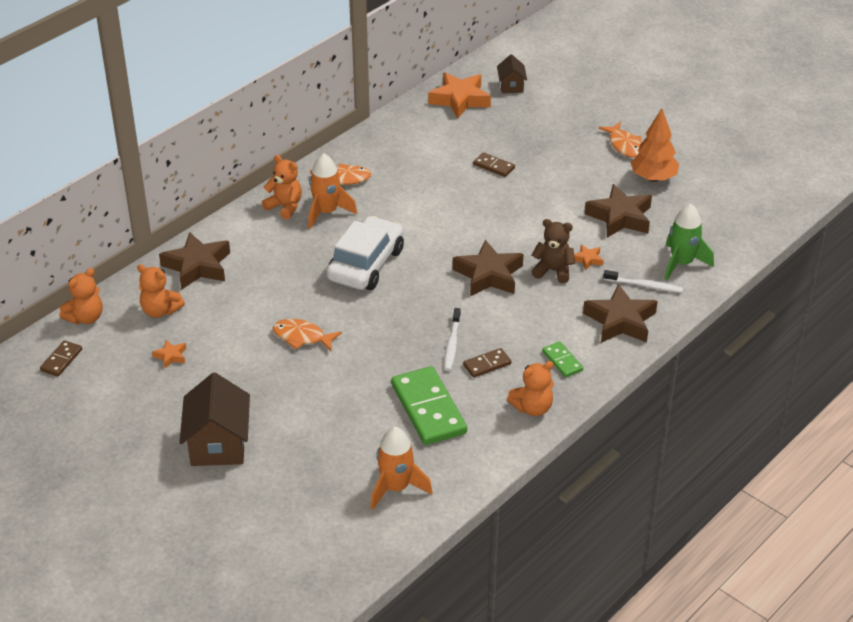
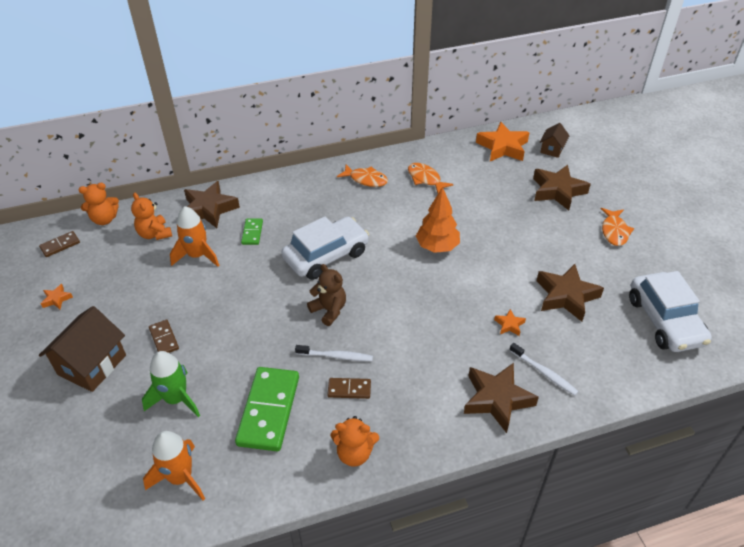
camera: 30 degrees right, 5 degrees up
orange star [152,340,186,369] -> orange star moved to [41,284,73,309]
orange teddy bear [262,155,302,219] -> none
orange fish [273,319,342,351] -> orange fish moved to [408,163,453,193]
orange rocket [308,153,357,229] -> orange rocket moved to [170,206,220,267]
white toothbrush [444,308,461,371] -> white toothbrush turned 120 degrees counterclockwise [295,345,373,361]
brown star [452,240,523,296] -> brown star moved to [533,165,591,210]
brown domino [473,152,515,177] -> brown domino moved to [149,320,179,353]
brown teddy bear [532,219,575,283] -> brown teddy bear moved to [307,264,346,326]
green domino [542,341,583,377] -> green domino moved to [241,218,263,245]
orange tree [630,108,679,182] -> orange tree moved to [416,187,460,253]
green rocket [665,204,714,281] -> green rocket moved to [142,351,200,417]
none -> white car [629,271,712,352]

